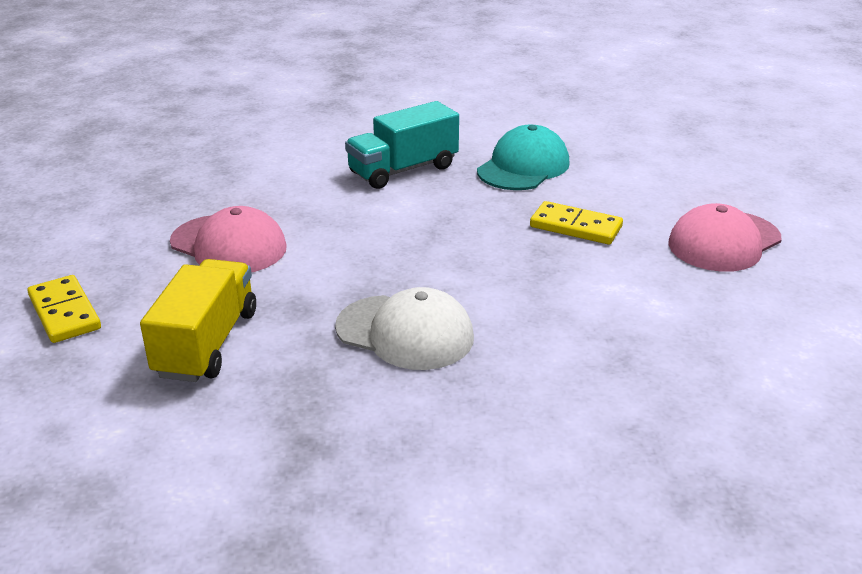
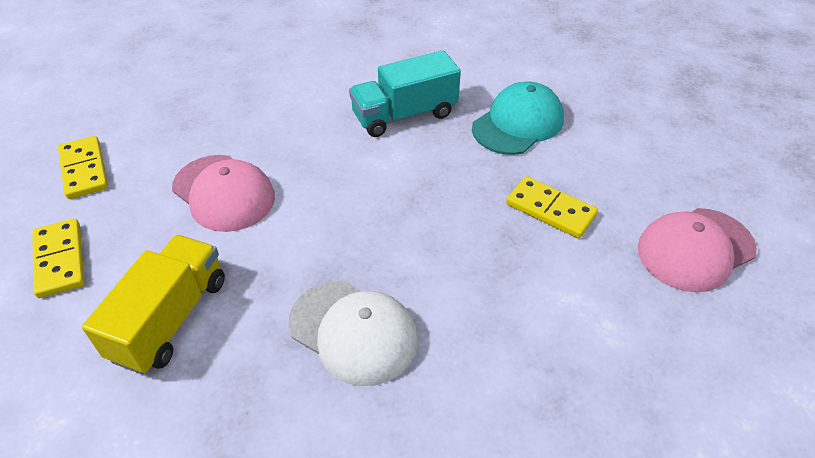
camera: 10 degrees right, 15 degrees up
none -> yellow domino [58,136,108,199]

